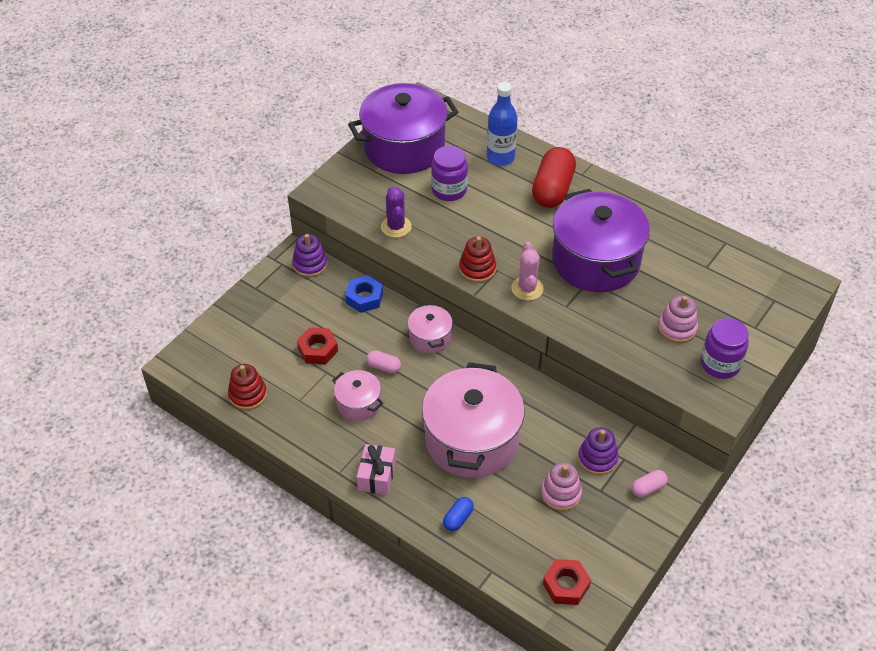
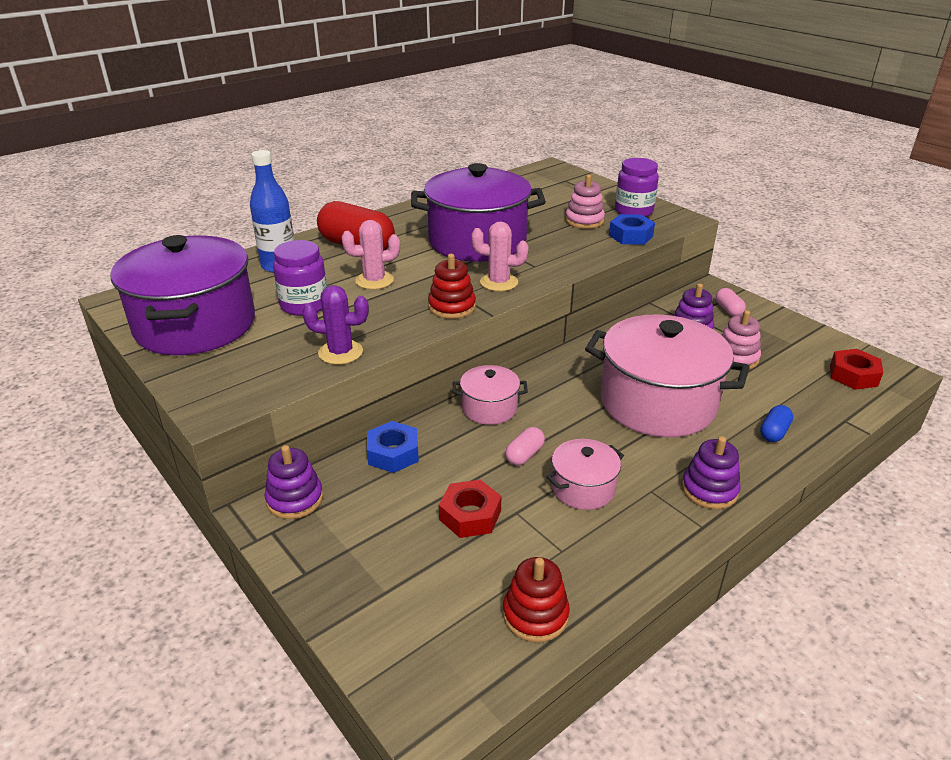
camera: 75 degrees left, 15 degrees down
pink gift [357,444,396,495] -> purple stacking toy [682,436,741,509]
blue capsule [443,497,474,531] -> blue capsule turned 75 degrees clockwise [760,405,793,442]
none -> pink cactus [342,220,400,290]
none -> blue nut [609,214,655,245]

